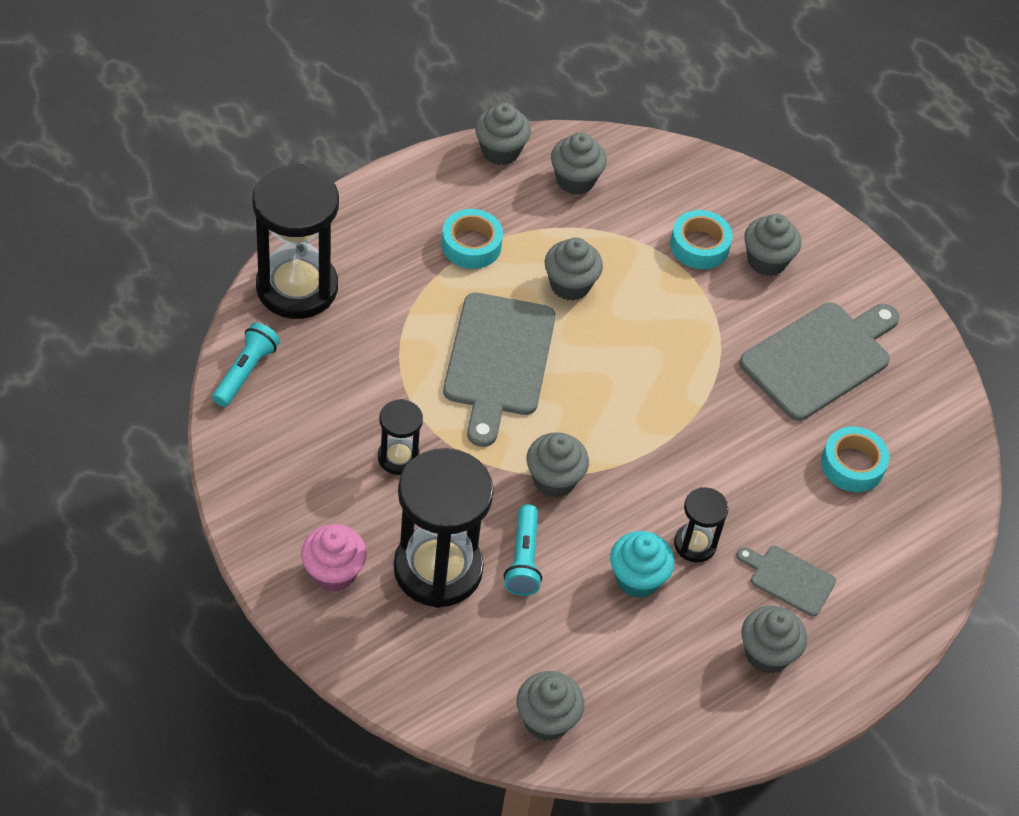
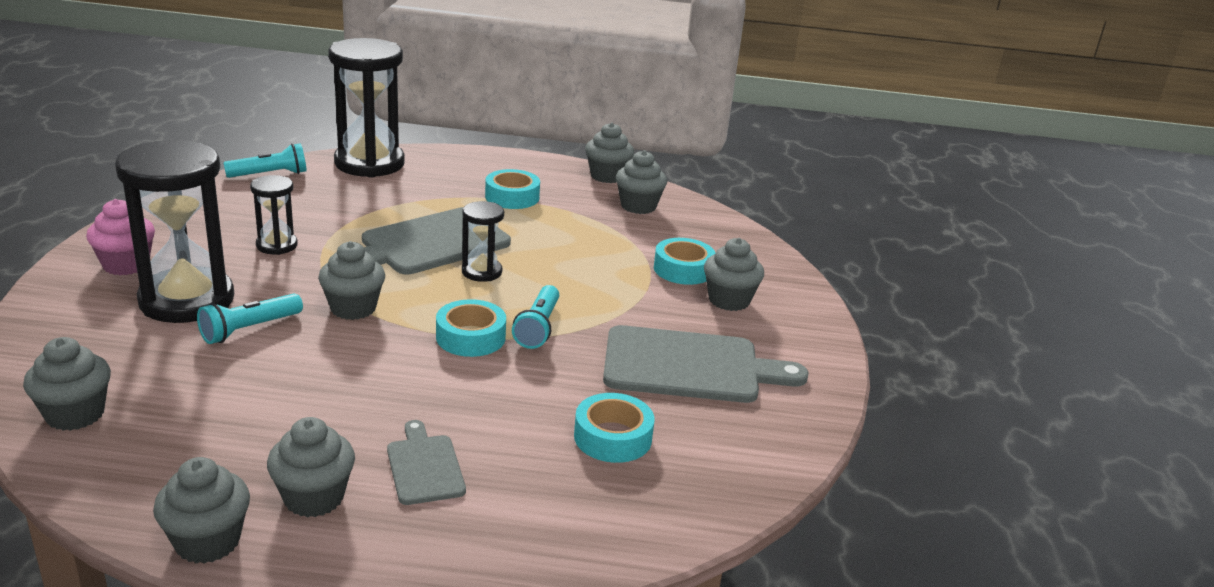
camera: 45 degrees right, 25 degrees down
grey cupcake [545,238,603,301] -> grey cupcake moved to [153,457,250,564]
turquoise cupcake [610,531,675,598] -> none
black hourglass [674,487,729,562] -> black hourglass moved to [462,201,504,282]
none -> turquoise tape [436,299,506,357]
none -> turquoise flashlight [512,285,559,349]

